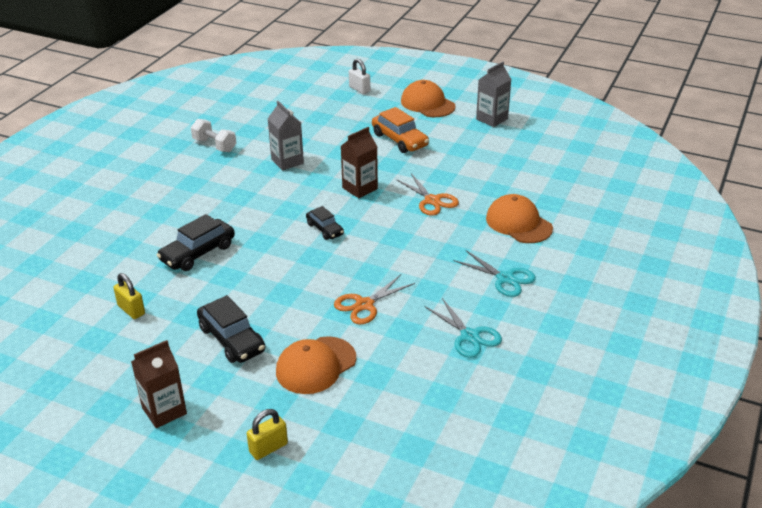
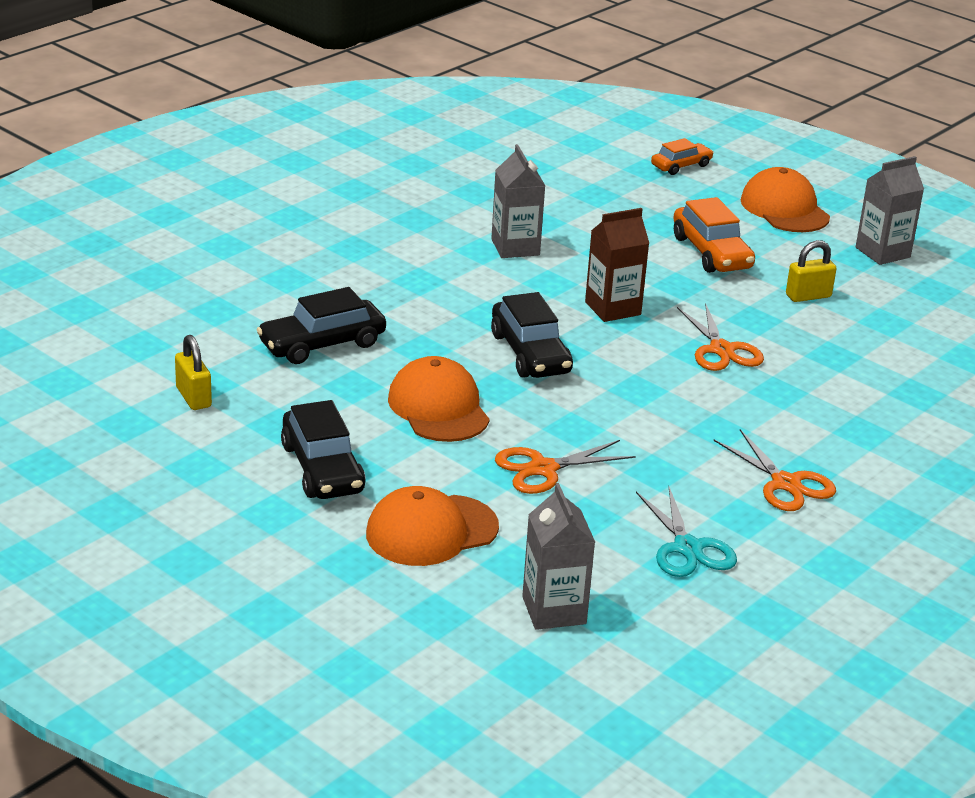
camera: 15 degrees right, 5 degrees down
brown carton [131,340,187,428] -> none
white dumbbell [191,119,236,152] -> none
yellow padlock [247,409,288,460] -> yellow padlock moved to [786,240,836,302]
black car [306,206,344,240] -> black car [491,292,573,378], size x1.62
white padlock [349,59,370,94] -> orange car [651,138,714,175]
turquoise scissors [454,250,536,297] -> orange scissors [714,429,836,511]
orange cap [486,194,553,243] -> orange cap moved to [388,356,490,442]
none -> grey carton [522,483,595,630]

